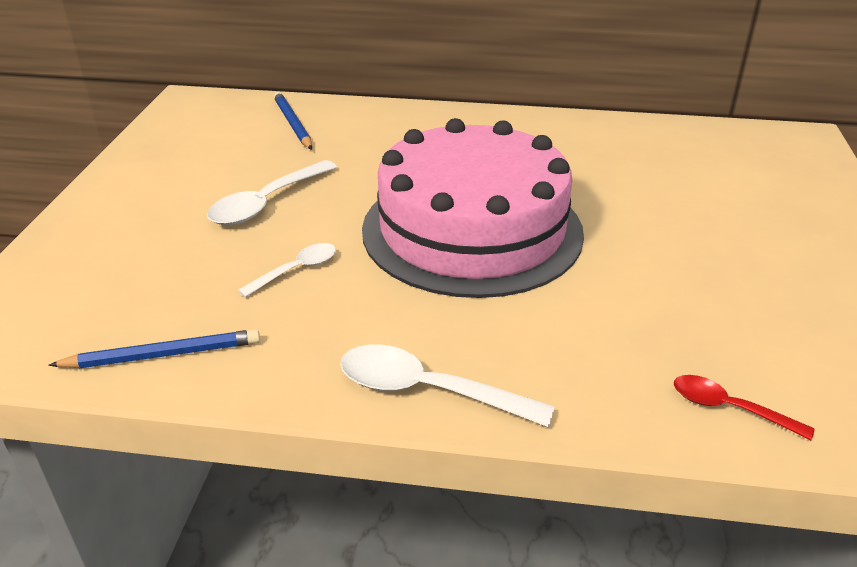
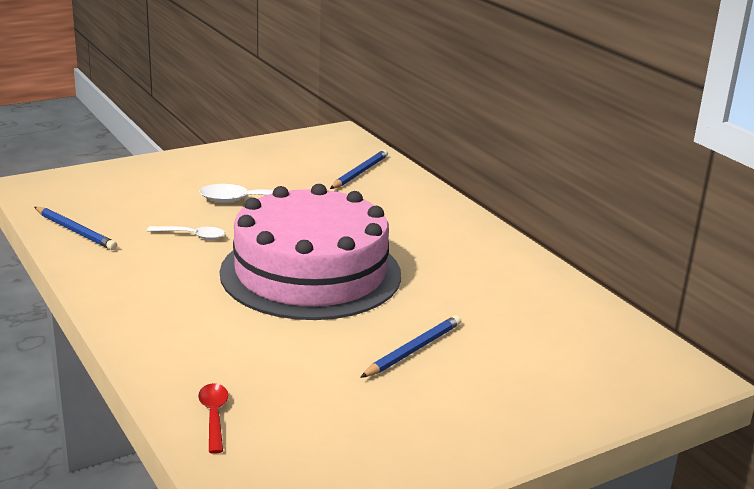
camera: 50 degrees right, 10 degrees down
white spoon [340,344,555,427] -> none
none -> blue pencil [360,315,461,378]

